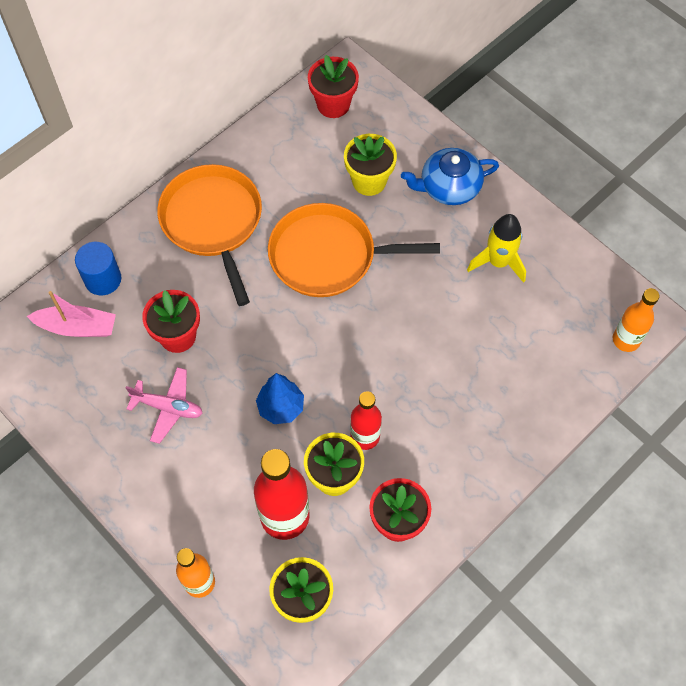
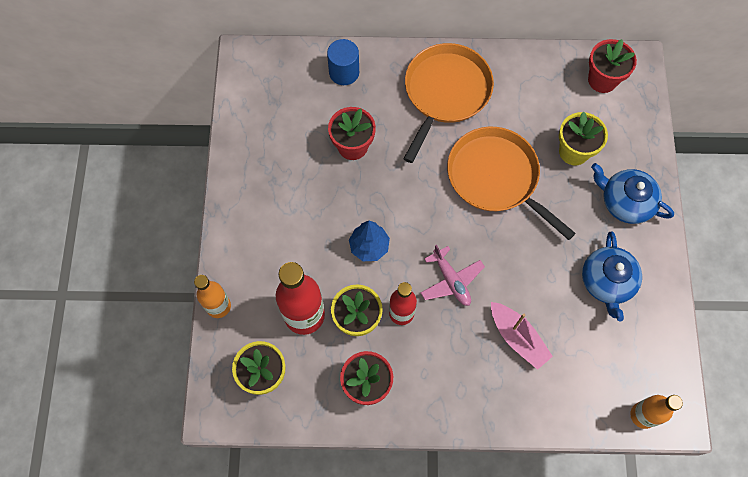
camera: 45 degrees right, 5 degrees up
pink boat [27,291,116,337] -> pink boat moved to [491,302,553,370]
pink plane [126,367,203,444] -> pink plane moved to [421,245,485,306]
yellow rocket [467,214,526,283] -> blue teapot [582,231,642,321]

